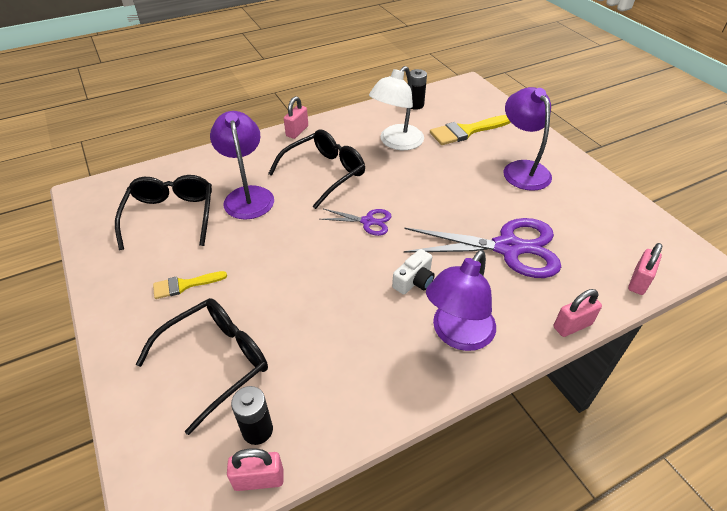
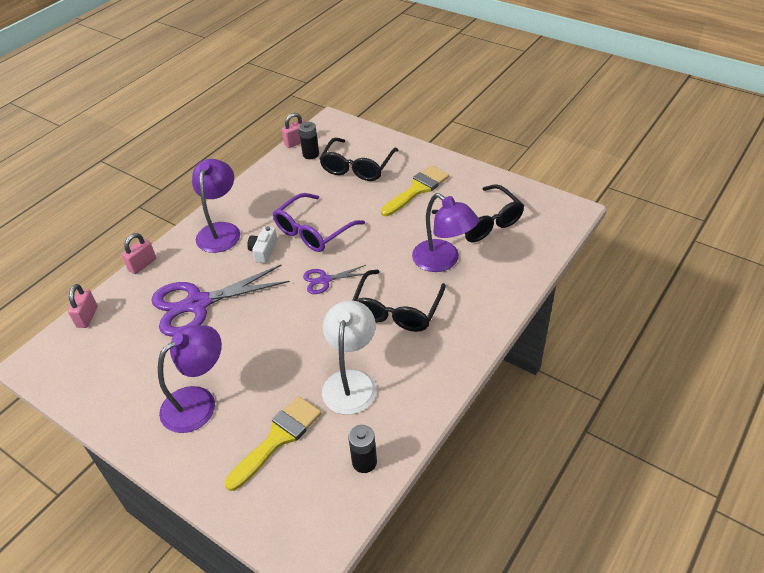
camera: 155 degrees right, 0 degrees up
yellow brush [153,271,227,299] -> yellow brush [381,165,449,216], size x1.67
pink padlock [284,96,308,139] -> none
purple lamp [503,87,552,191] -> purple lamp turned 90 degrees counterclockwise [158,325,222,433]
none -> purple glasses [273,193,365,252]

